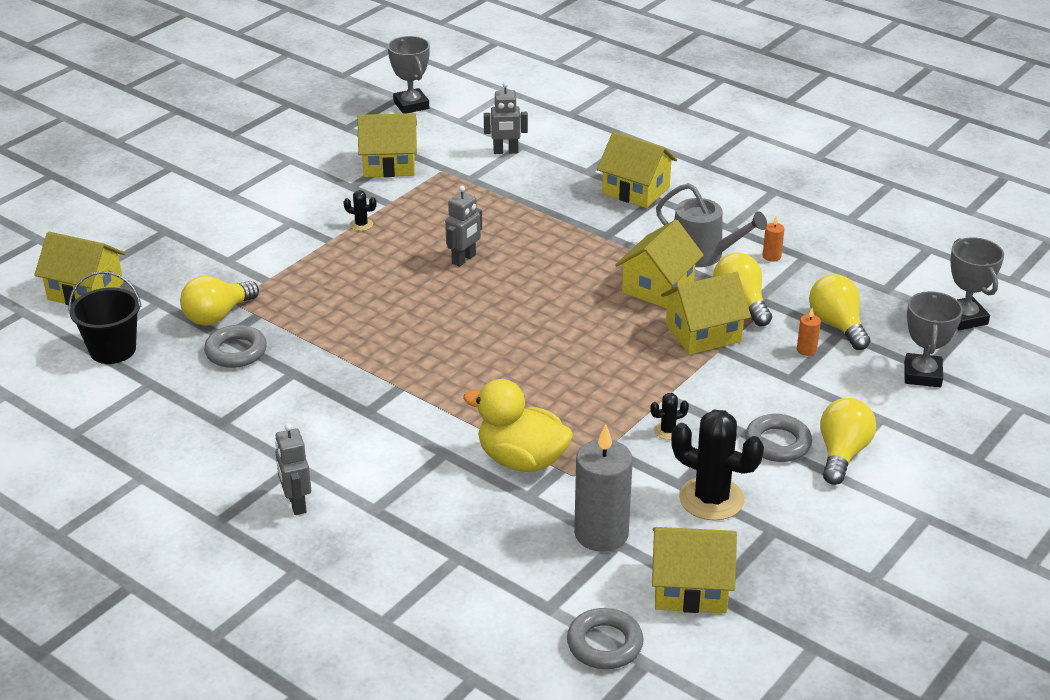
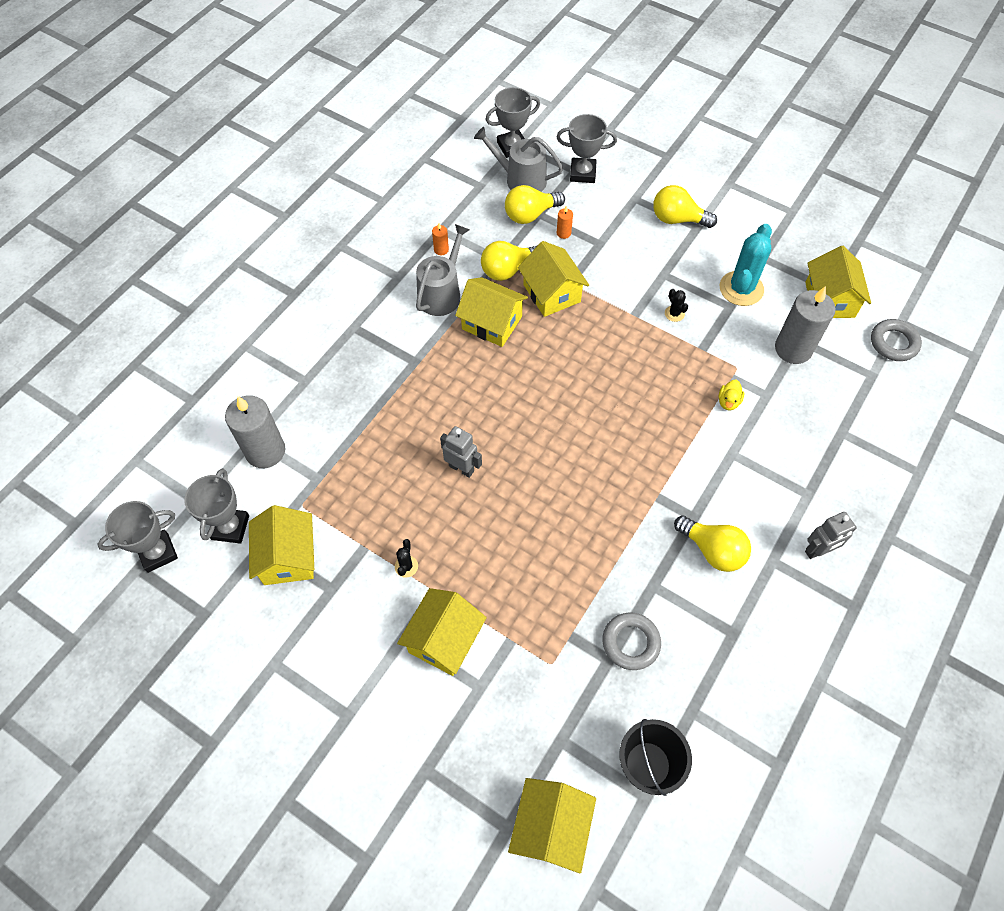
camera: 95 degrees left, 25 degrees up
yellow light bulb [180,276,259,326] -> yellow light bulb moved to [674,515,751,572]
yellow duck [463,379,573,472] -> yellow duck [719,380,744,411], size x0.43
grey robot [484,82,528,154] -> grey candle [225,395,285,468]
yellow house [597,132,677,208] -> yellow house moved to [397,588,487,676]
black cactus [671,410,764,521] -> turquoise cactus [720,224,772,306]
grey ring [745,414,812,462] -> none
none -> grey trophy [184,468,249,544]
none -> grey watering can [474,127,563,192]

